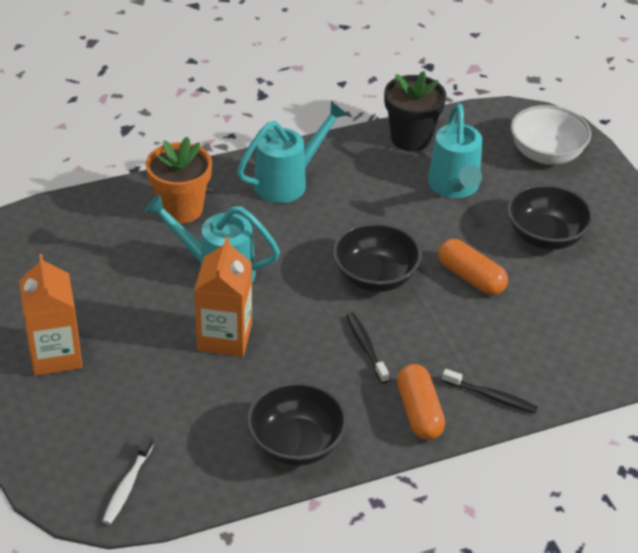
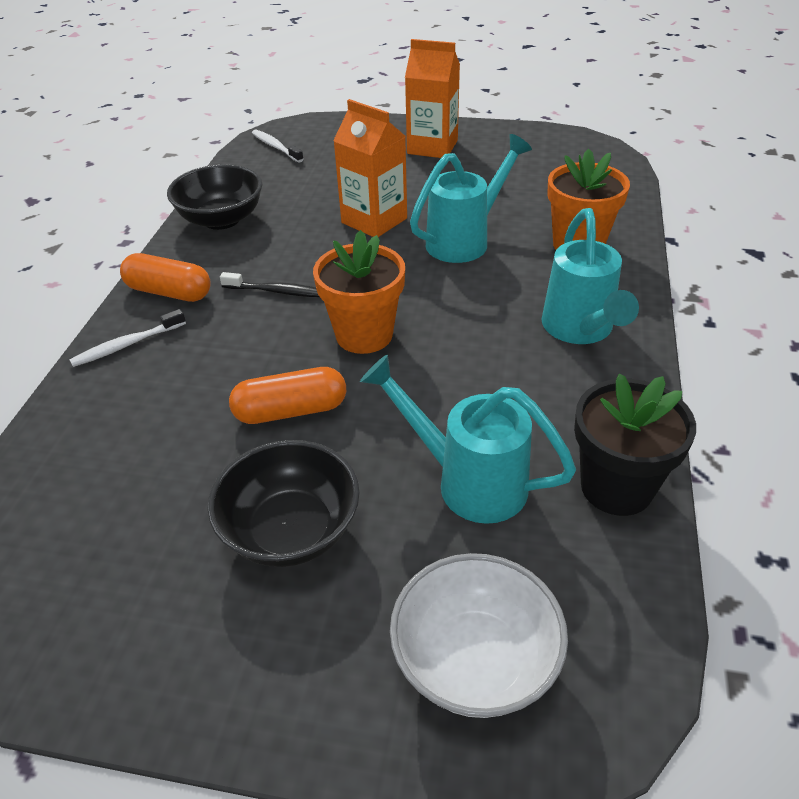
camera: 125 degrees right, 0 degrees up
black bowl [333,223,422,292] -> orange flower pot [313,230,405,354]
black toothbrush [442,369,538,413] -> white toothbrush [70,309,186,367]

